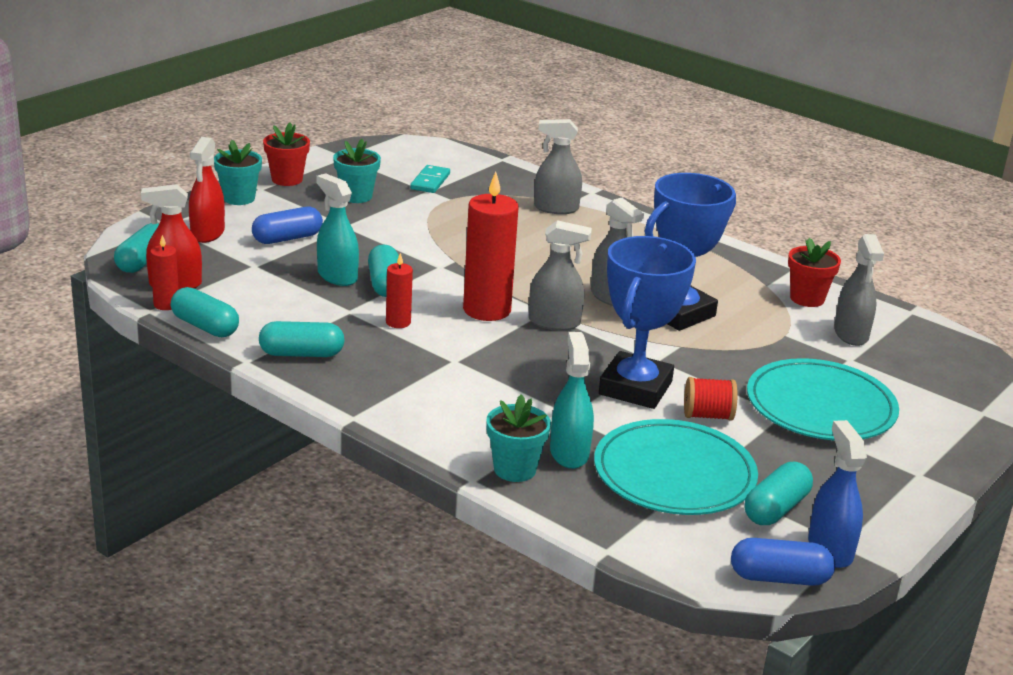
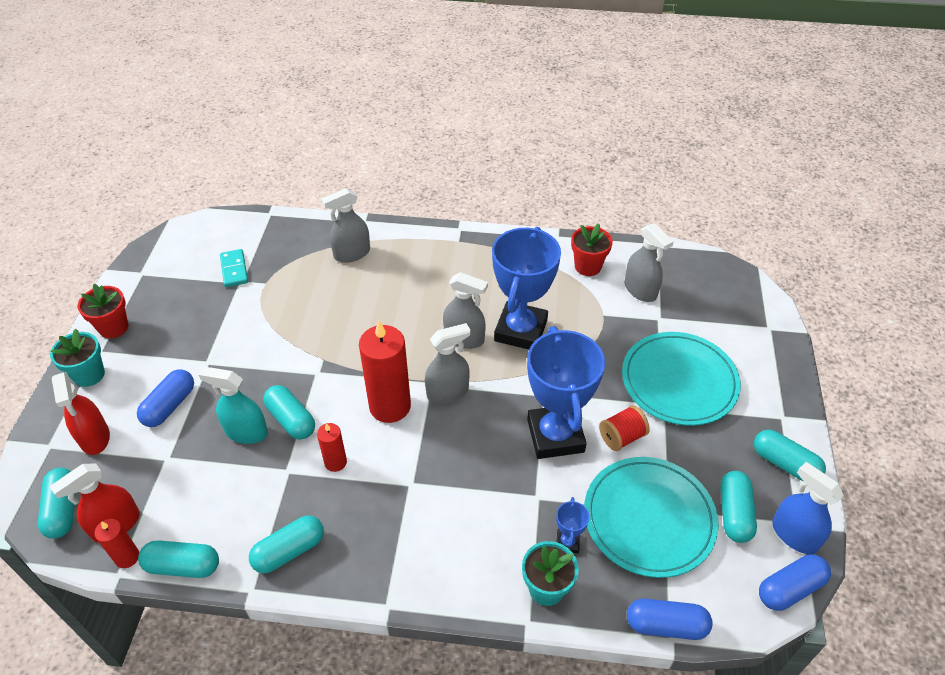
camera: 30 degrees left, 20 degrees up
turquoise flower pot [333,139,381,203] -> none
turquoise spray bottle [550,332,594,469] -> blue trophy [556,497,590,553]
none -> blue capsule [627,598,712,640]
none -> turquoise capsule [754,430,826,481]

